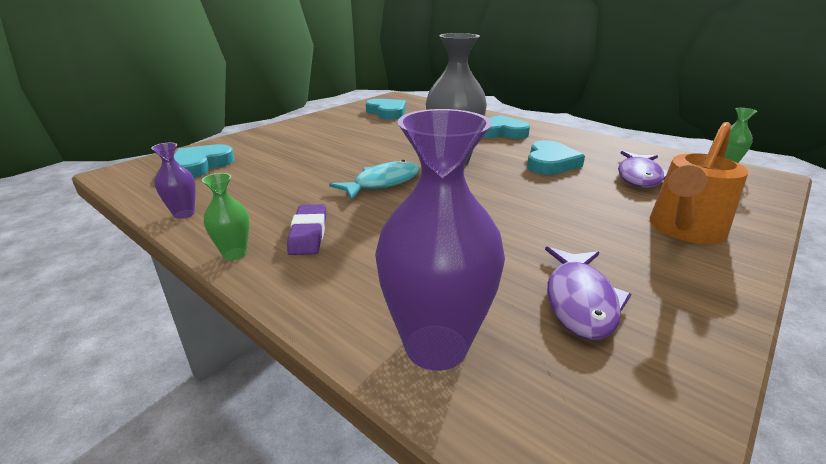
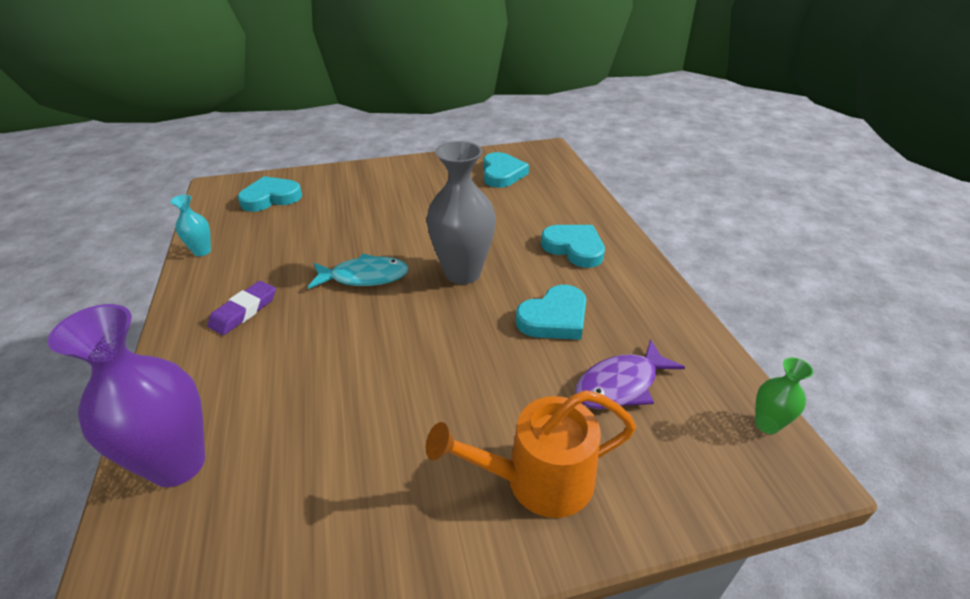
camera: 35 degrees right, 10 degrees up
purple vase [151,143,196,219] -> turquoise vase [170,195,211,256]
green vase [202,173,249,260] -> none
purple fish [545,246,631,340] -> none

